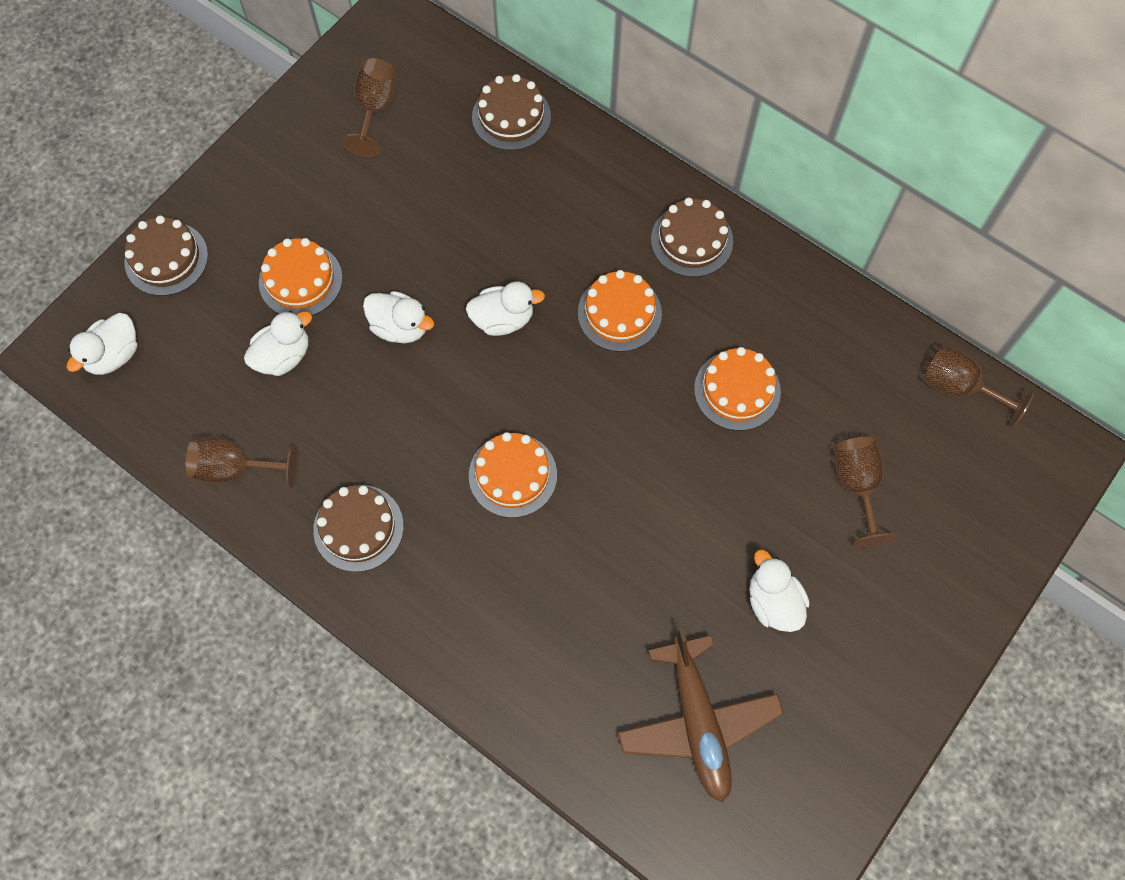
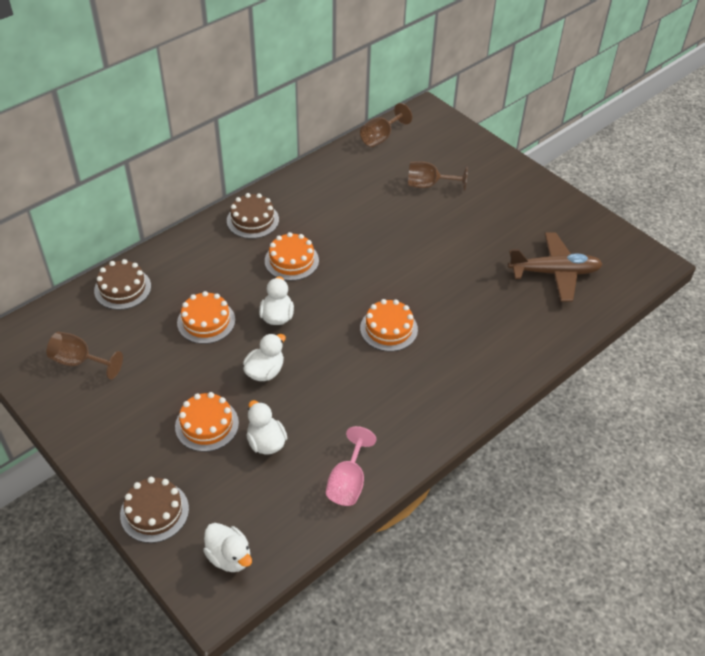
camera: 80 degrees left, 20 degrees down
brown goblet [185,437,298,488] -> pink goblet [326,426,376,506]
brown cake [313,485,404,572] -> none
orange cake [694,347,781,431] -> orange cake moved to [177,291,235,344]
white duck [749,549,810,632] -> none

